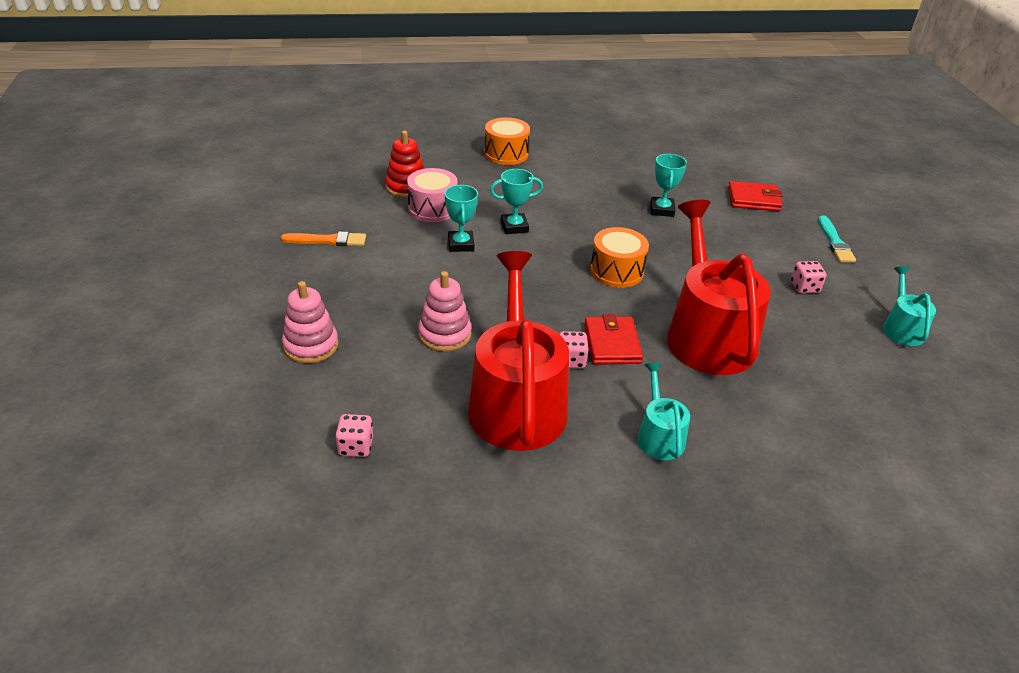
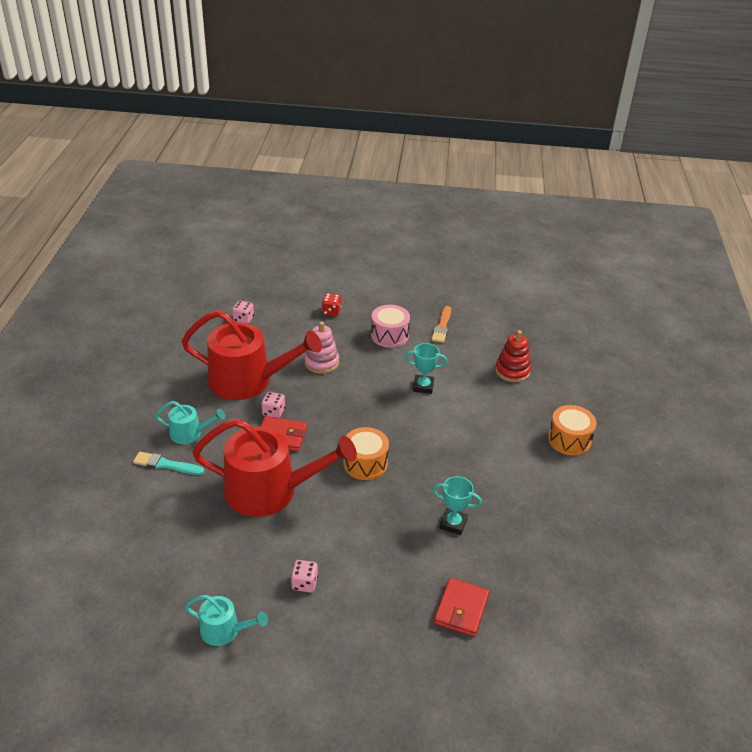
camera: 105 degrees right, 0 degrees up
pink stacking toy [282,281,338,363] -> red dice [322,293,341,316]
pink drum [407,168,458,222] -> pink drum moved to [371,305,410,348]
turquoise trophy [490,169,543,234] -> none
turquoise brush [818,215,856,263] -> turquoise brush moved to [133,452,204,475]

